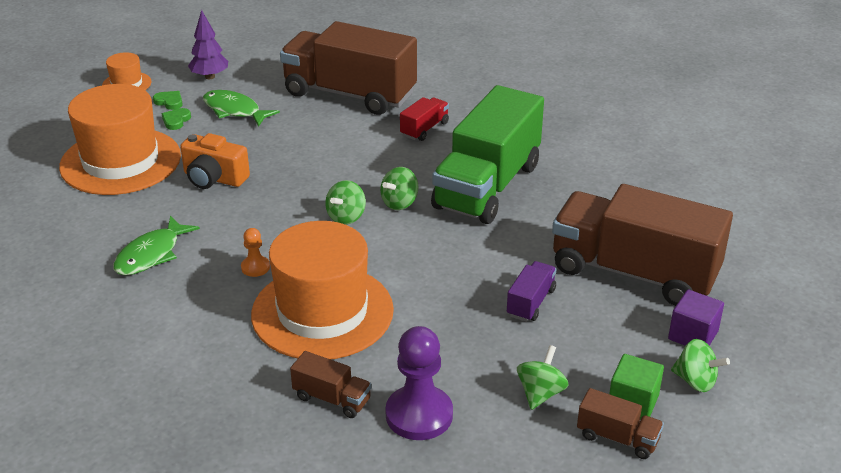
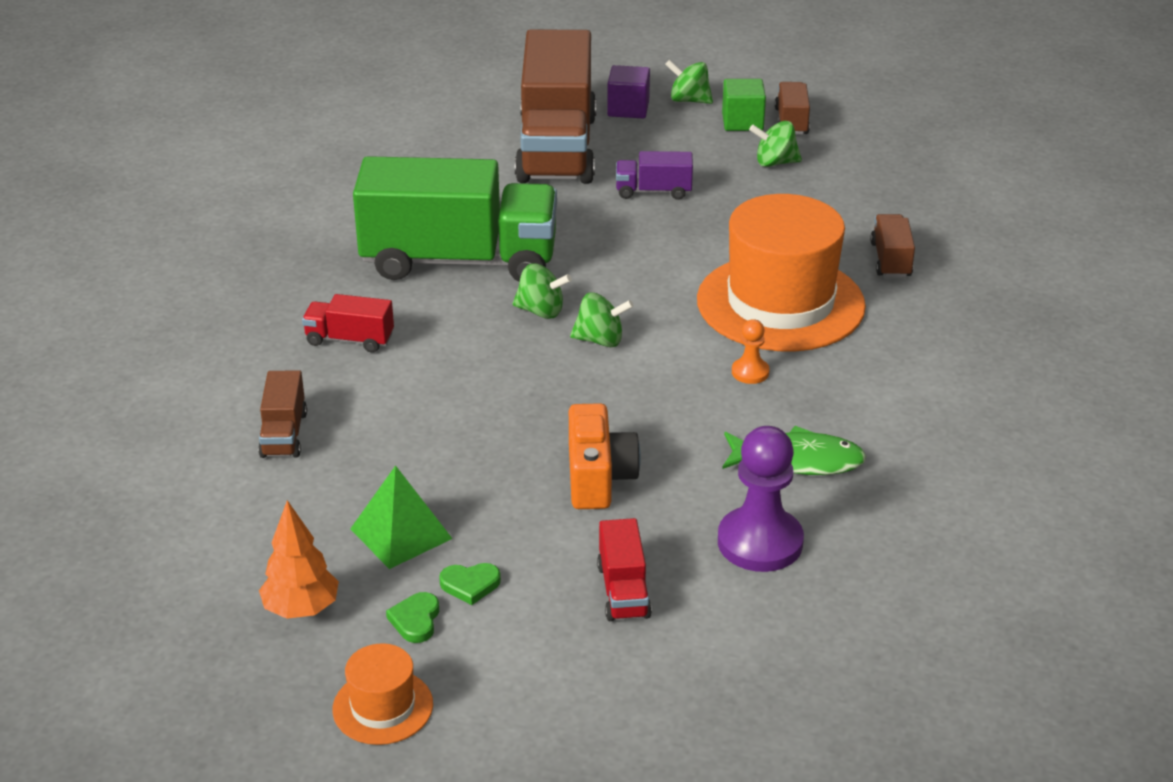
camera: 115 degrees left, 0 degrees up
orange hat [59,84,181,195] -> red truck [597,518,652,621]
purple tree [188,10,228,79] -> orange tree [259,500,339,619]
green fish [203,90,280,127] -> green pyramid [350,465,453,569]
brown truck [280,21,417,115] -> brown truck [258,370,307,458], size x0.42
purple pawn [385,326,453,440] -> purple pawn moved to [718,426,804,572]
green spinning top [671,339,730,392] -> green spinning top turned 75 degrees counterclockwise [665,60,713,104]

